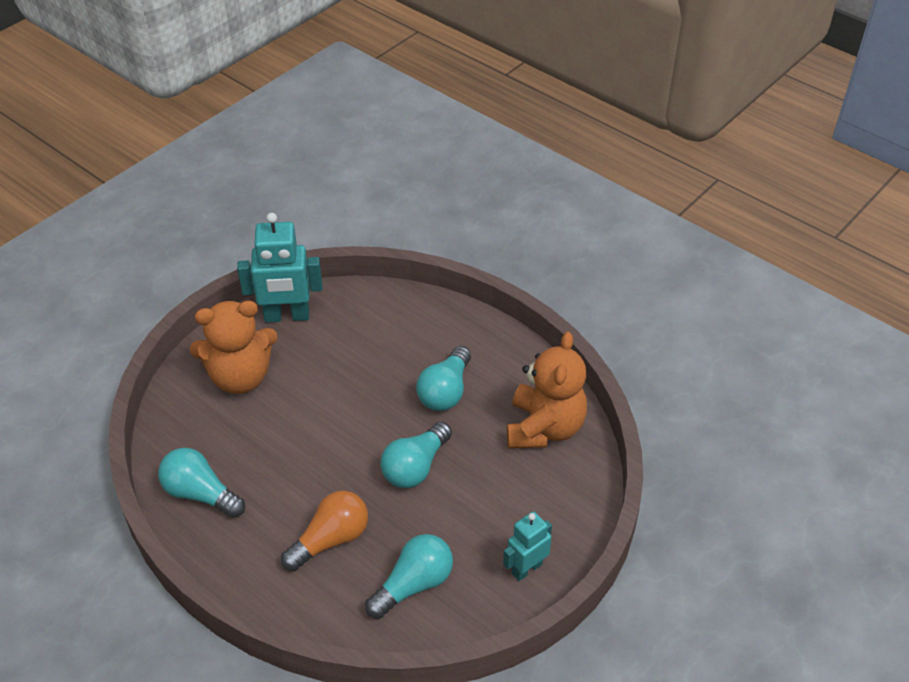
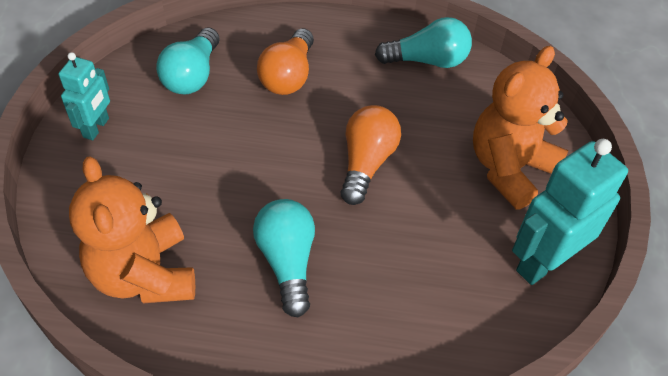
camera: 145 degrees right, 5 degrees up
turquoise light bulb [381,422,452,488] -> none
none -> orange light bulb [341,105,401,205]

